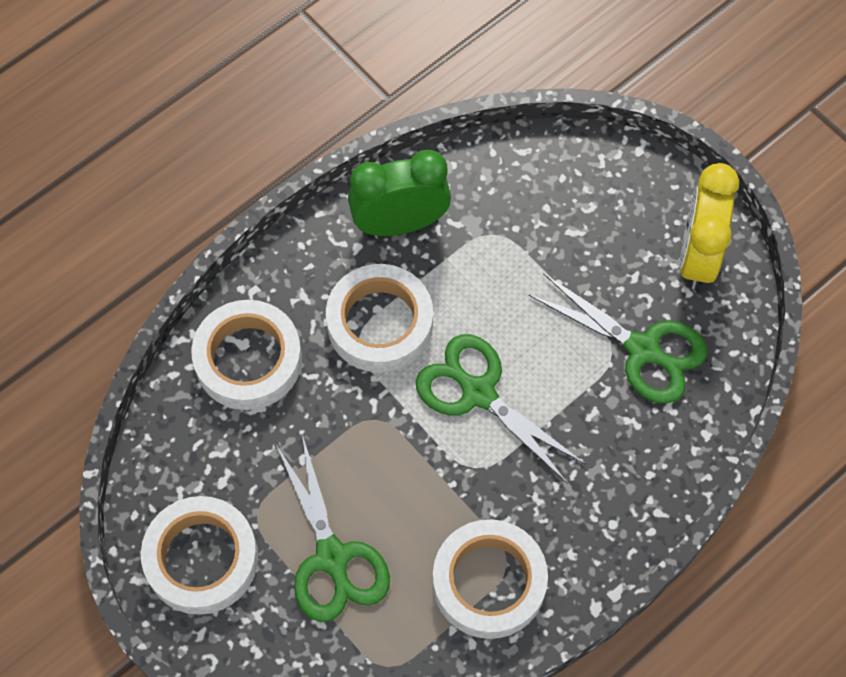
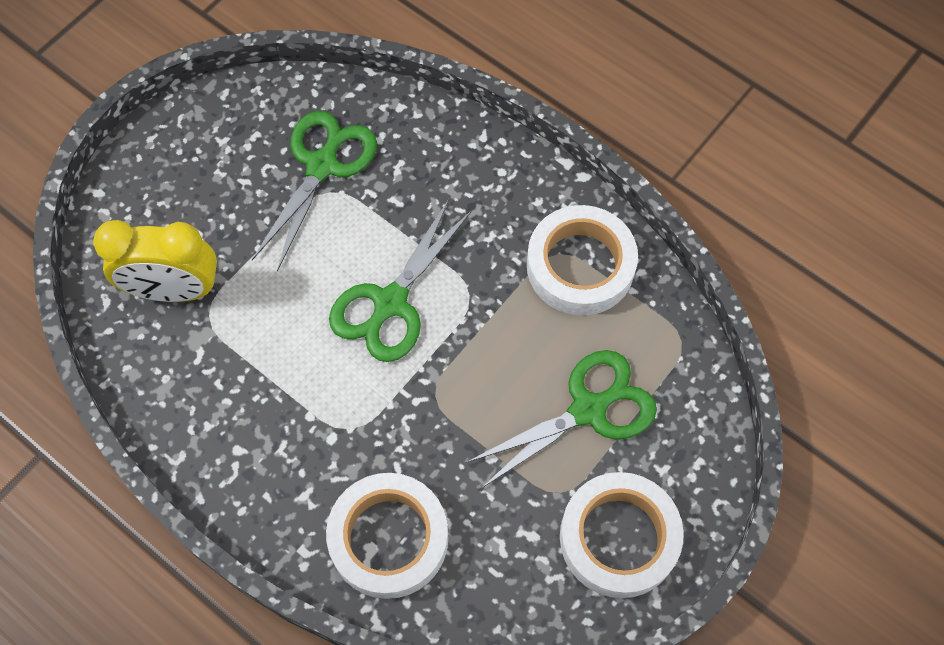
camera: 100 degrees left, 0 degrees up
white tape [326,264,433,373] -> none
green clock [348,150,451,236] -> none
yellow clock [679,163,739,289] -> yellow clock moved to [93,220,217,302]

